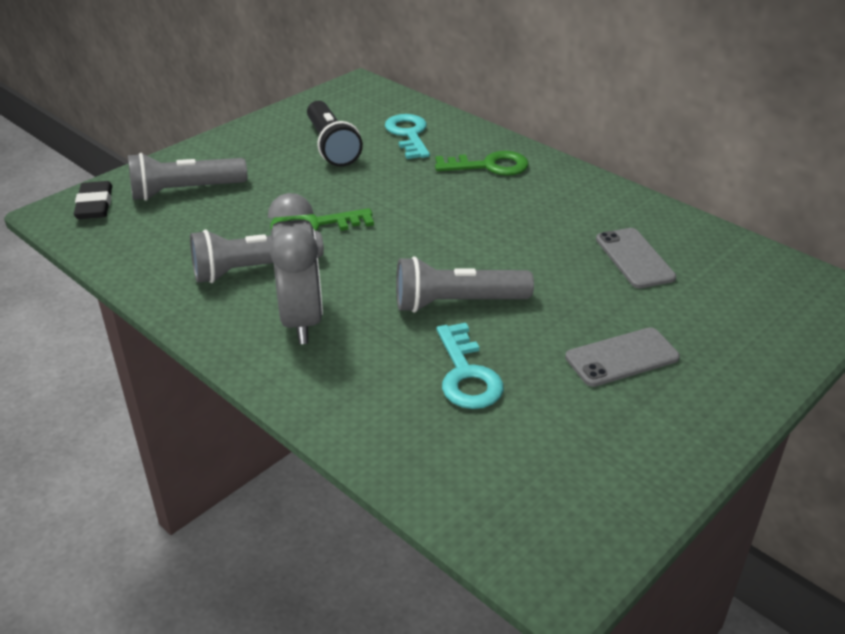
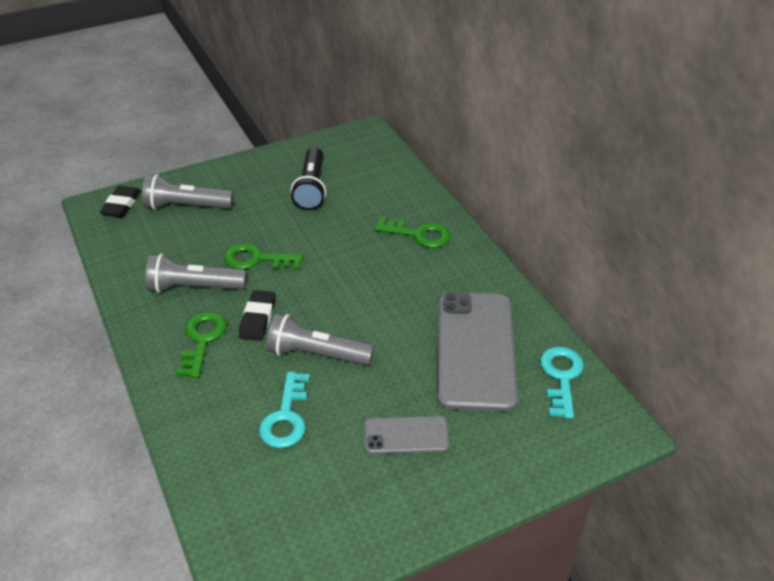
camera: 20 degrees right, 5 degrees up
grey clock [268,193,323,344] -> green key [176,311,227,378]
turquoise key [385,114,430,159] -> turquoise key moved to [540,346,584,419]
grey phone [596,228,676,288] -> grey phone [437,292,518,412], size x2.00
none -> black eraser [239,290,276,341]

